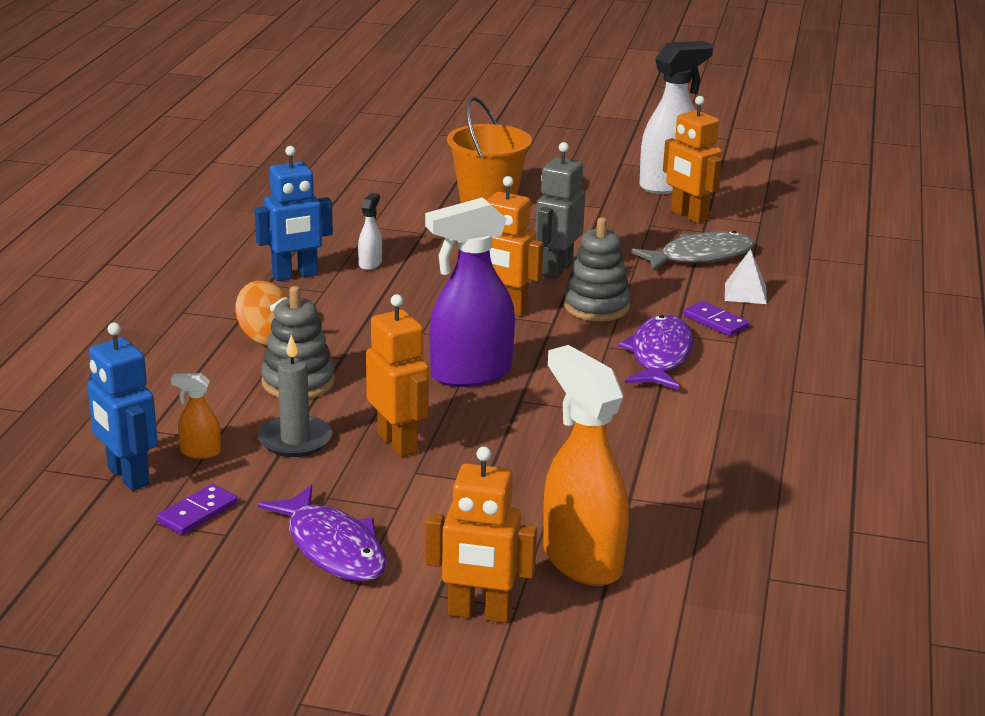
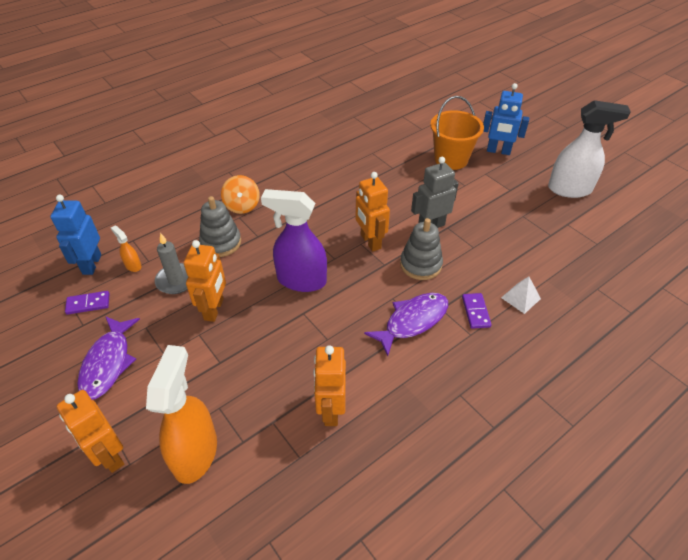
camera: 40 degrees right, 20 degrees up
blue robot [254,146,333,281] -> blue robot moved to [483,83,529,155]
white spray bottle [358,193,382,270] -> none
grey fish [631,231,755,271] -> none
orange robot [663,96,722,223] -> orange robot moved to [313,345,346,426]

